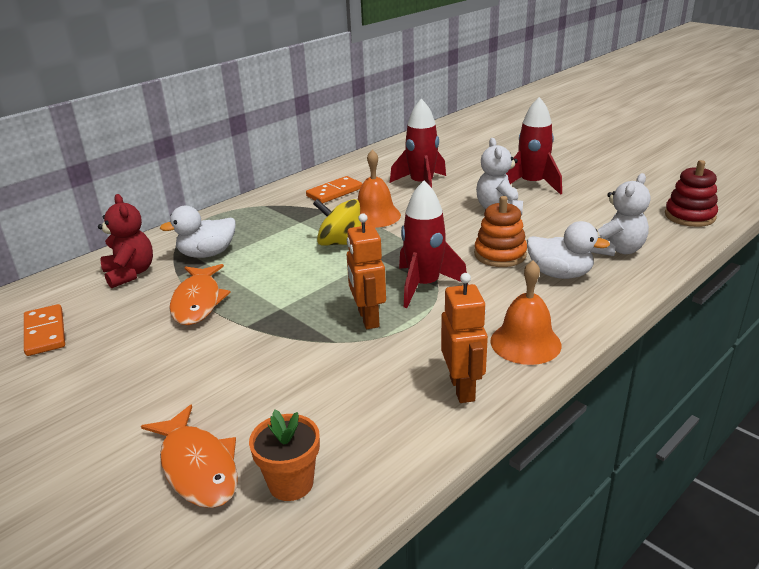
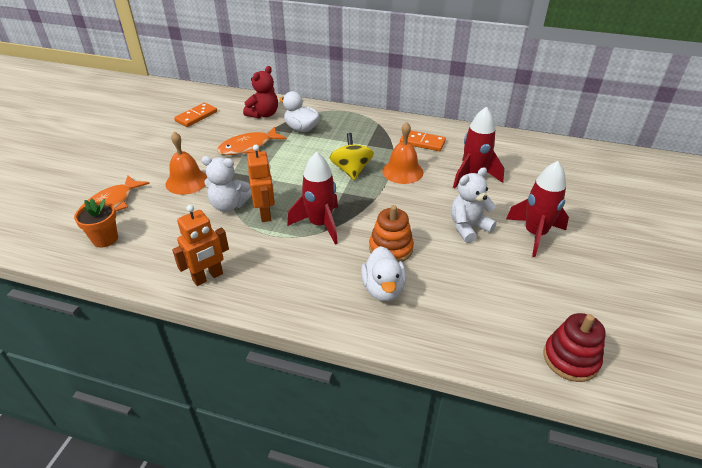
camera: 60 degrees right, 10 degrees up
orange robot [347,214,386,329] -> orange robot turned 120 degrees clockwise [247,145,275,222]
orange bell [490,260,562,365] -> orange bell moved to [165,131,207,195]
white teddy bear [590,173,650,256] -> white teddy bear moved to [201,156,252,212]

